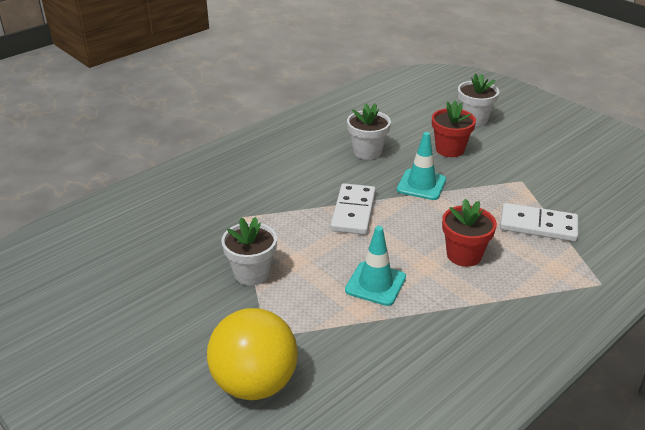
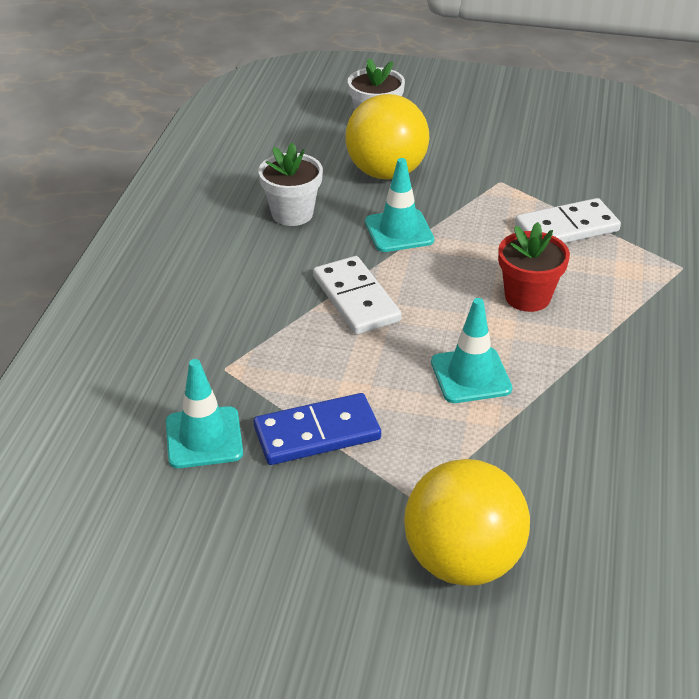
camera: 35 degrees left, 5 degrees up
white flower pot [221,217,277,285] -> blue domino [254,393,381,465]
red flower pot [432,100,476,157] -> yellow ball [346,94,429,180]
none -> turquoise traffic cone [166,359,243,468]

